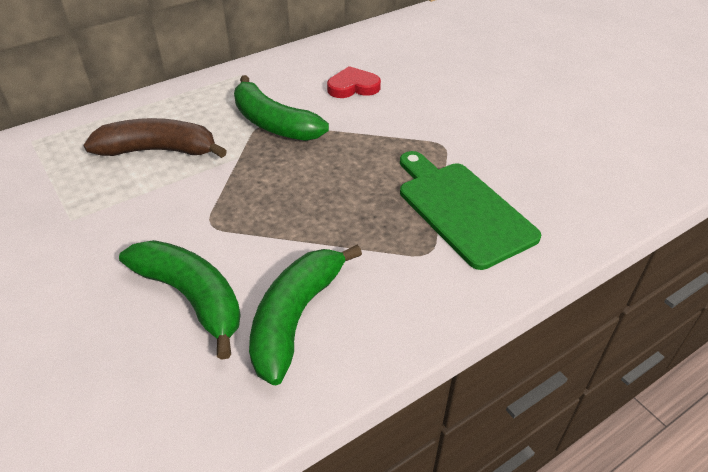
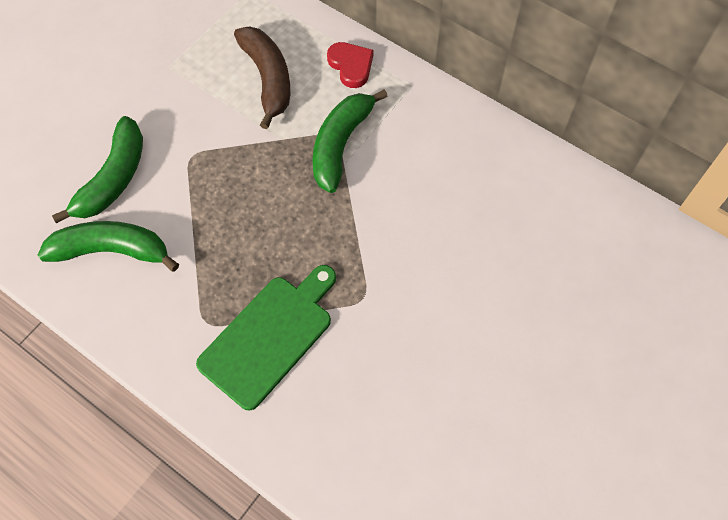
camera: 70 degrees right, 20 degrees up
red heart [327,66,381,98] -> red heart moved to [327,42,373,88]

